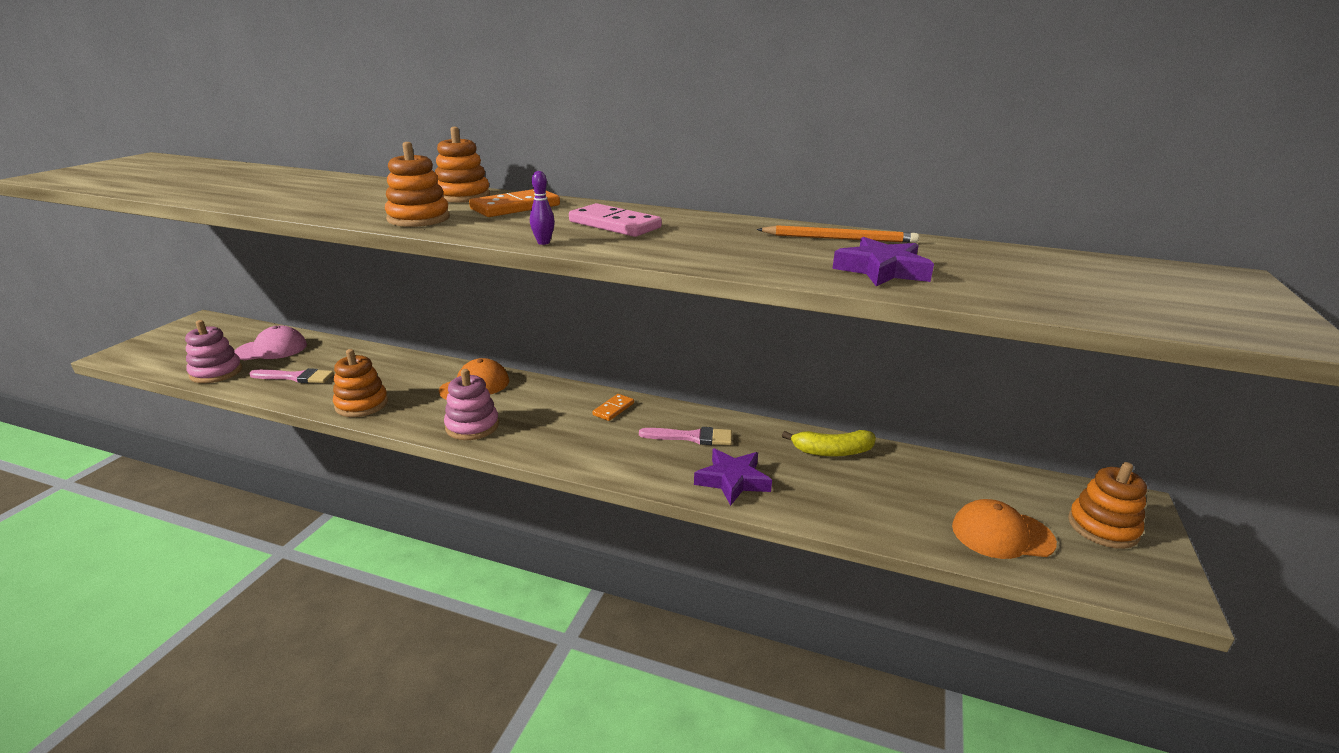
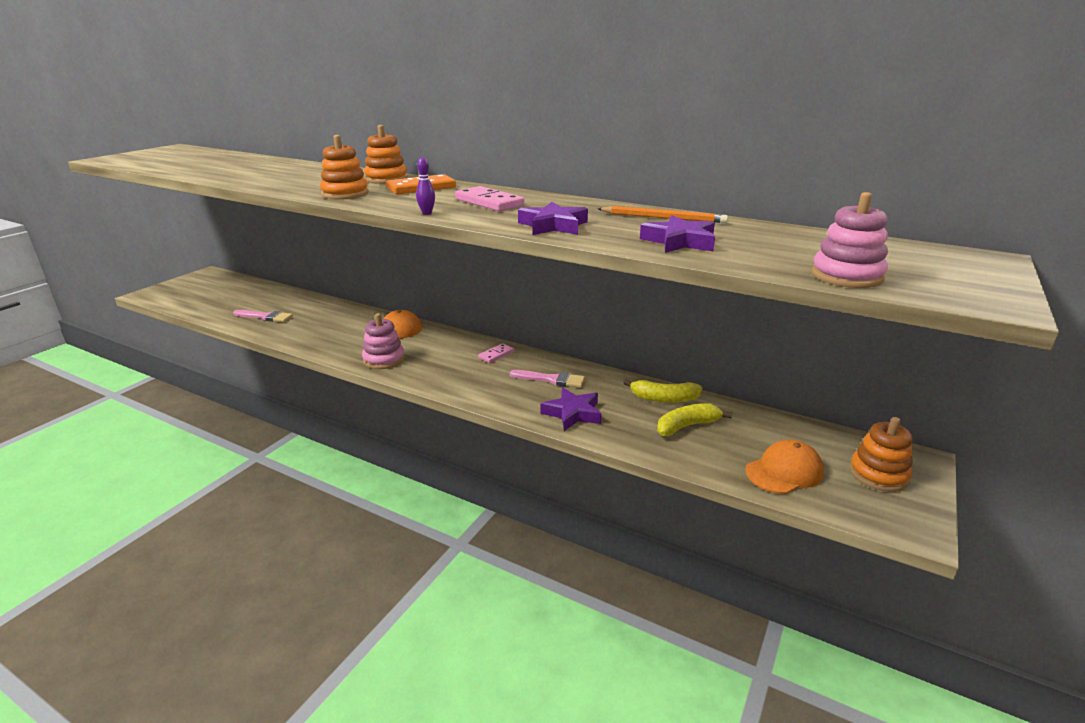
camera: 10 degrees right, 0 degrees up
pink stacking toy [185,320,242,383] -> pink stacking toy moved to [811,192,888,288]
pink cap [235,326,307,360] -> none
orange stacking toy [333,349,388,417] -> none
orange domino [593,394,634,421] -> pink domino [478,343,514,363]
orange cap [952,499,1057,559] -> orange cap turned 135 degrees clockwise [745,440,824,494]
none -> purple star [518,202,588,235]
none -> yellow banana [657,403,732,436]

